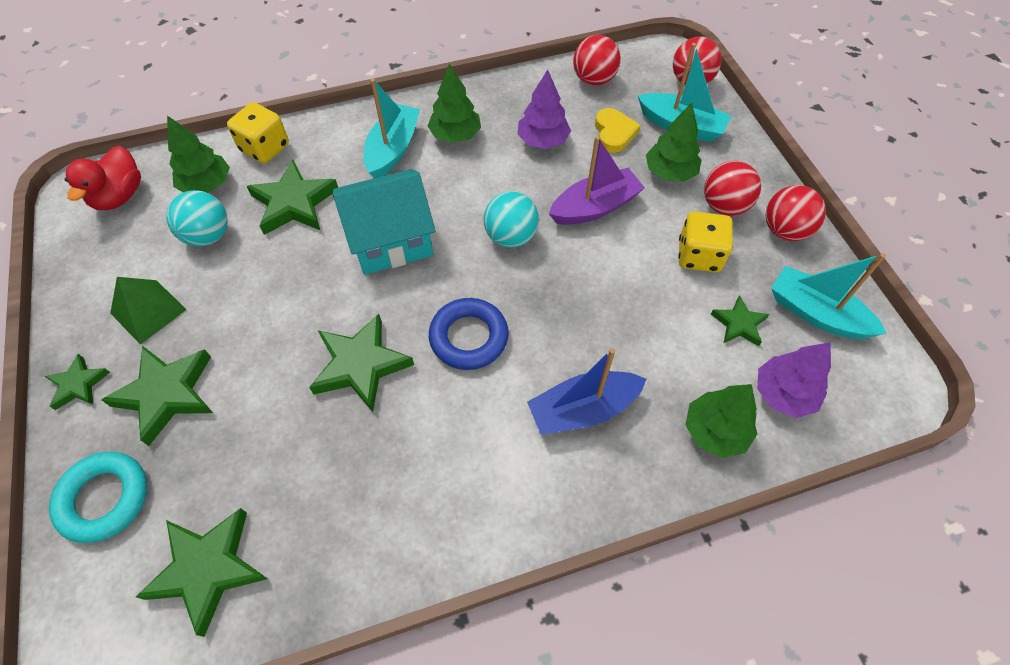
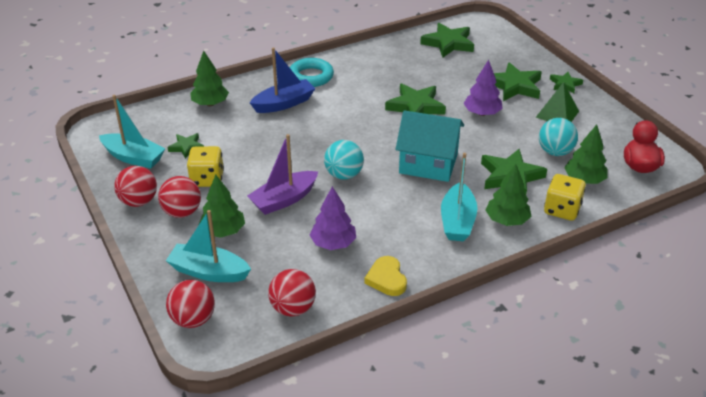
camera: 170 degrees right, 20 degrees down
turquoise ring [49,452,147,543] -> turquoise ring moved to [290,58,334,87]
turquoise house [333,169,436,275] -> turquoise house turned 45 degrees clockwise [395,110,464,182]
green tree [428,63,481,143] -> green tree moved to [486,164,531,226]
blue ring [429,298,509,370] -> none
yellow heart [595,108,641,153] -> yellow heart moved to [365,256,407,296]
purple tree [757,342,831,418] -> purple tree moved to [463,60,503,116]

